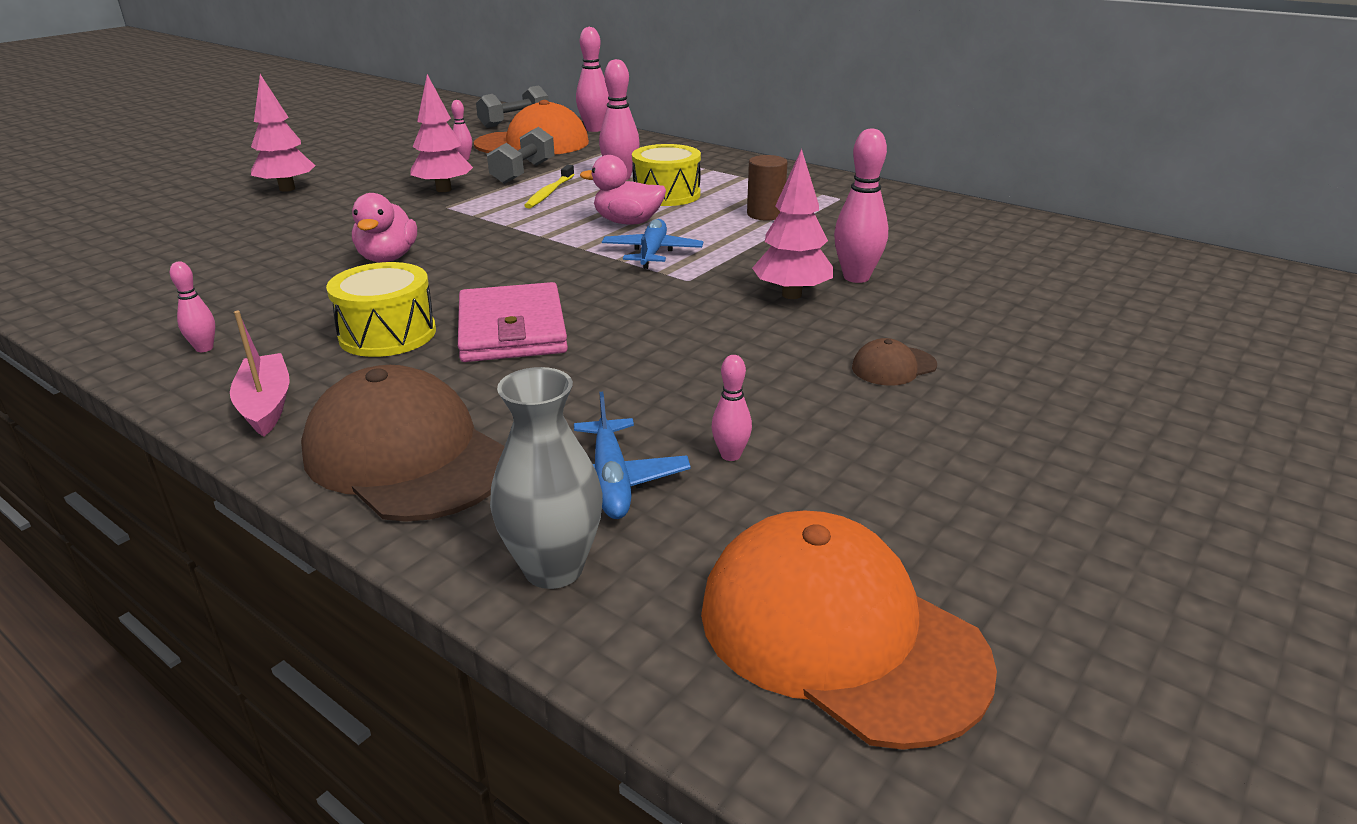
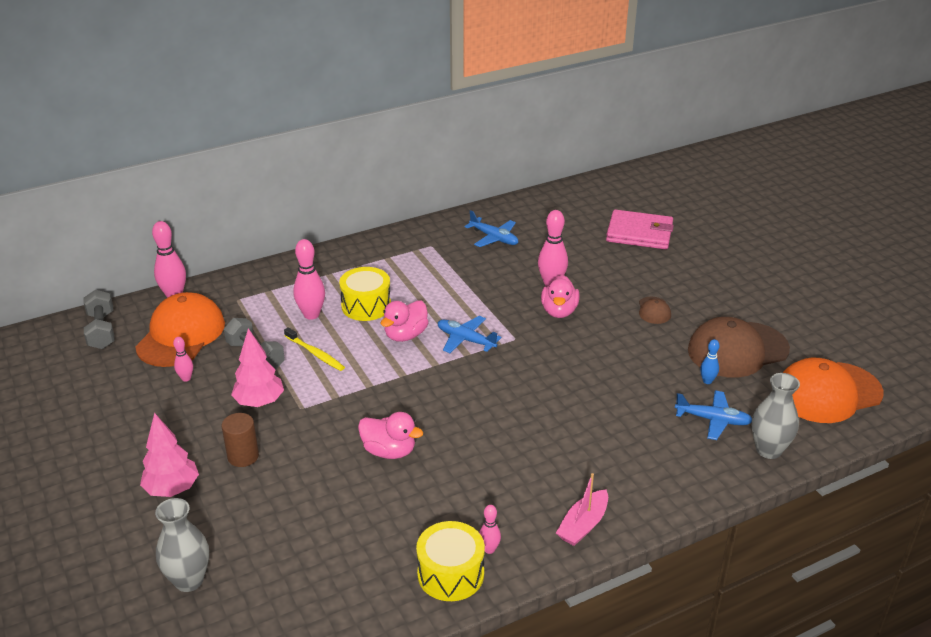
camera: 65 degrees left, 5 degrees up
pink boat [230,311,290,436] -> pink boat turned 60 degrees counterclockwise [556,473,608,546]
brown cap [301,365,505,522] -> brown cap moved to [688,317,790,378]
yellow drum [326,262,436,357] -> yellow drum moved to [416,521,485,601]
pink wallet [458,282,568,362] -> pink wallet moved to [606,209,674,249]
pink bowling pin [711,355,752,461] -> blue bowling pin [700,339,720,384]
brown cylinder [747,155,787,221] -> brown cylinder moved to [222,413,259,467]
pink tree [752,149,833,299] -> pink duck [541,275,580,318]
none -> grey vase [155,498,209,592]
none -> blue plane [464,210,518,247]

